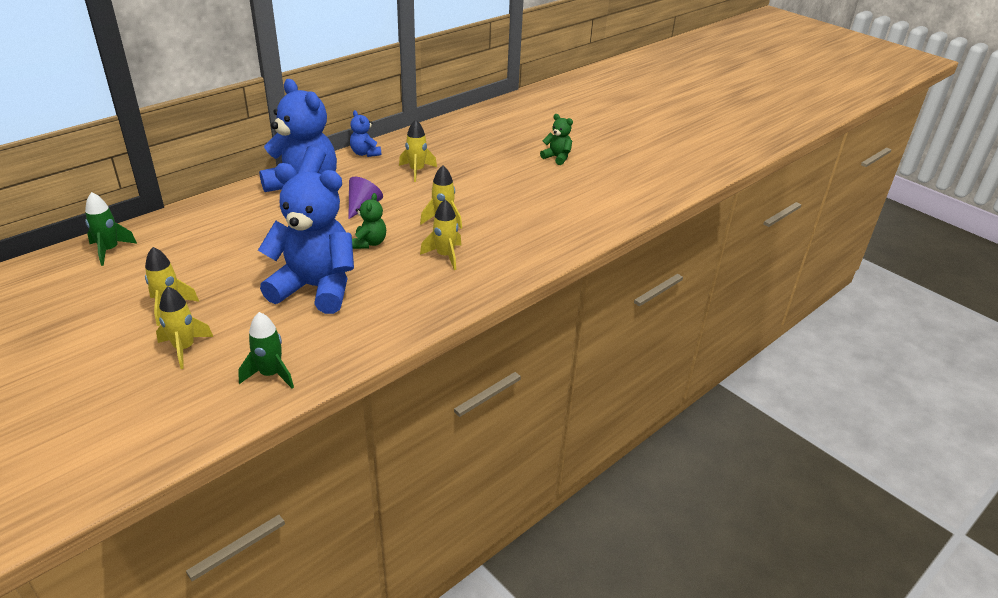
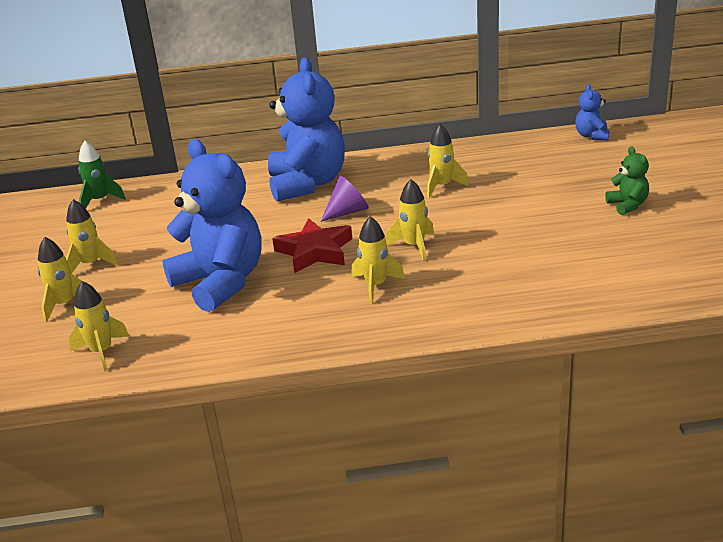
camera: 40 degrees right, 5 degrees down
green rocket [238,312,294,388] -> yellow rocket [69,281,129,372]
blue teddy bear [350,110,381,157] -> blue teddy bear moved to [575,84,609,140]
green teddy bear [352,193,386,249] -> red star [272,218,352,273]

